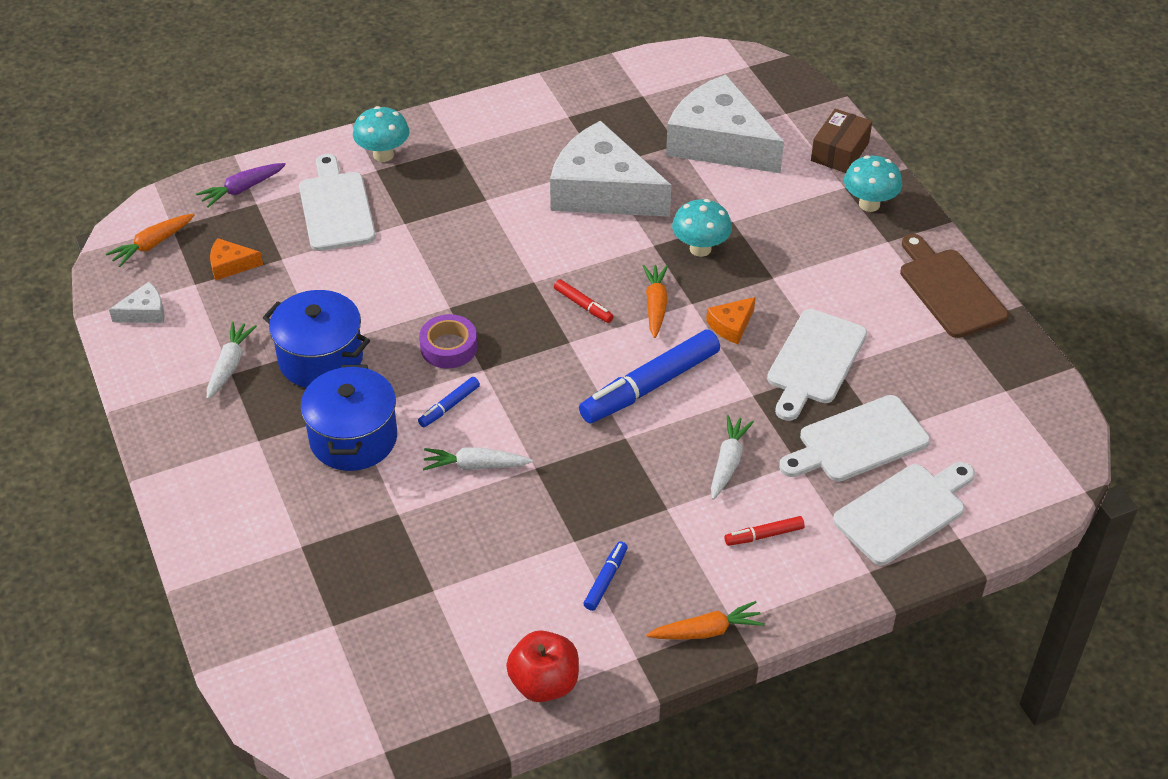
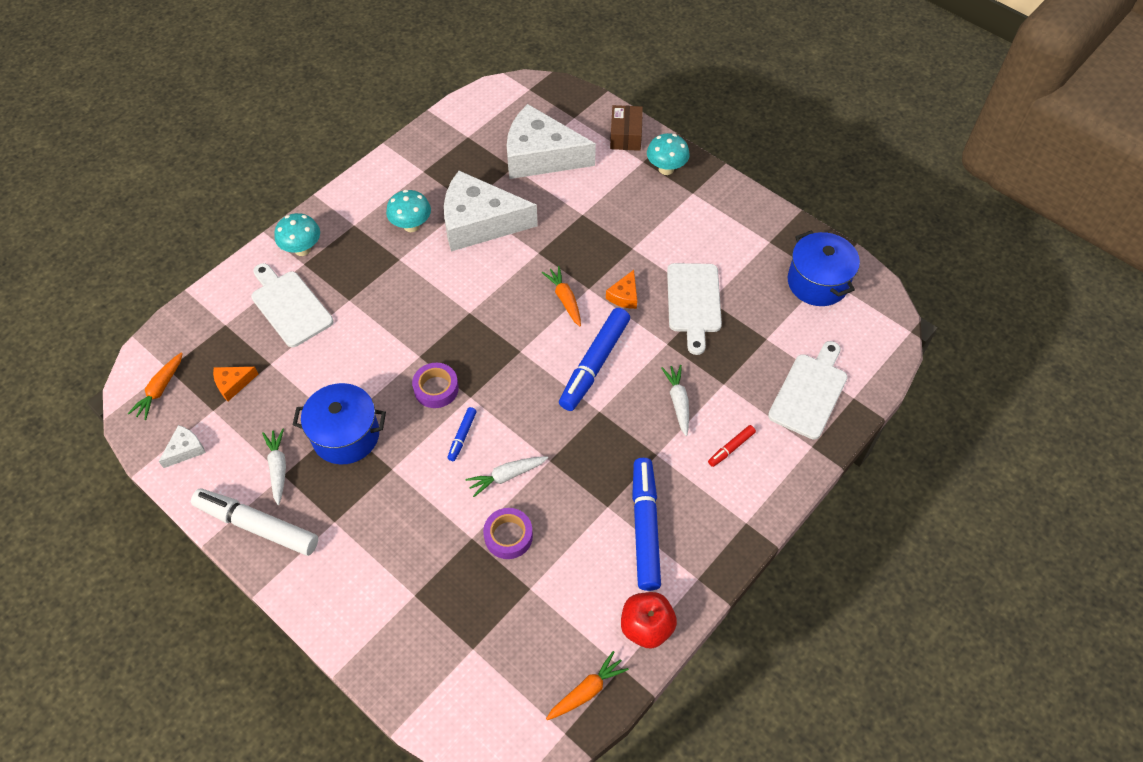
camera: 25 degrees left, 10 degrees up
purple carrot [196,163,286,208] -> none
blue pot [300,365,397,471] -> blue pot moved to [788,231,860,306]
red marker [554,279,614,323] -> none
blue marker [584,541,628,611] -> blue marker [632,458,661,591], size x2.16
orange carrot [646,601,765,640] -> orange carrot moved to [546,651,629,720]
turquoise mushroom [672,199,732,257] -> turquoise mushroom moved to [386,190,431,232]
white cutting board [779,395,930,482] -> none
brown cutting board [900,234,1009,338] -> none
none -> white marker [191,489,318,556]
none -> purple tape [483,508,533,559]

